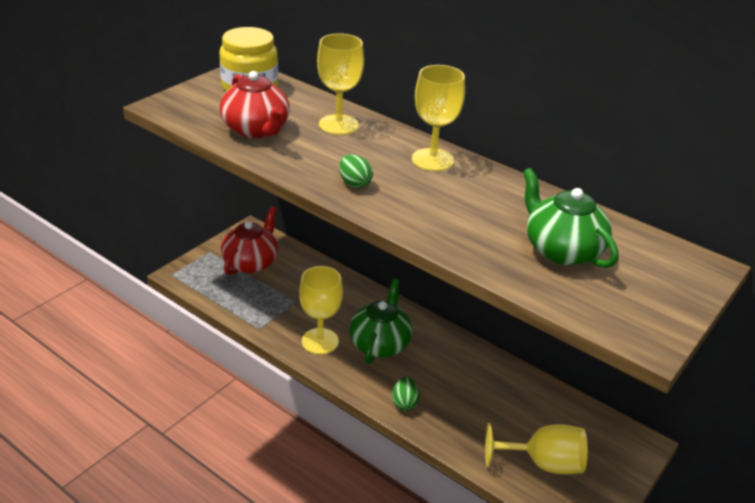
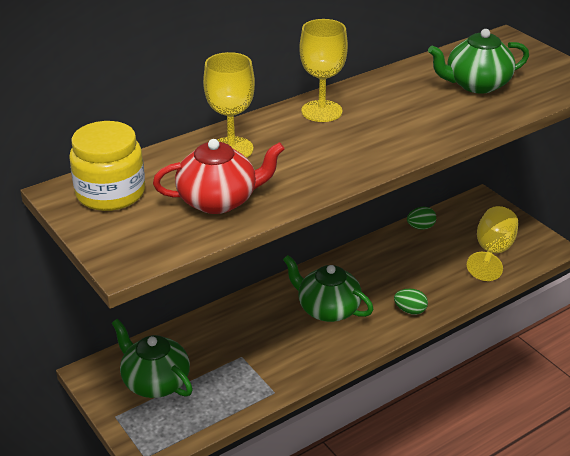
camera: 70 degrees left, 0 degrees up
red teapot [221,206,278,275] -> green teapot [112,319,193,398]
yellow goblet [299,266,343,355] -> none
green egg [339,154,373,188] -> green egg moved to [407,207,436,230]

